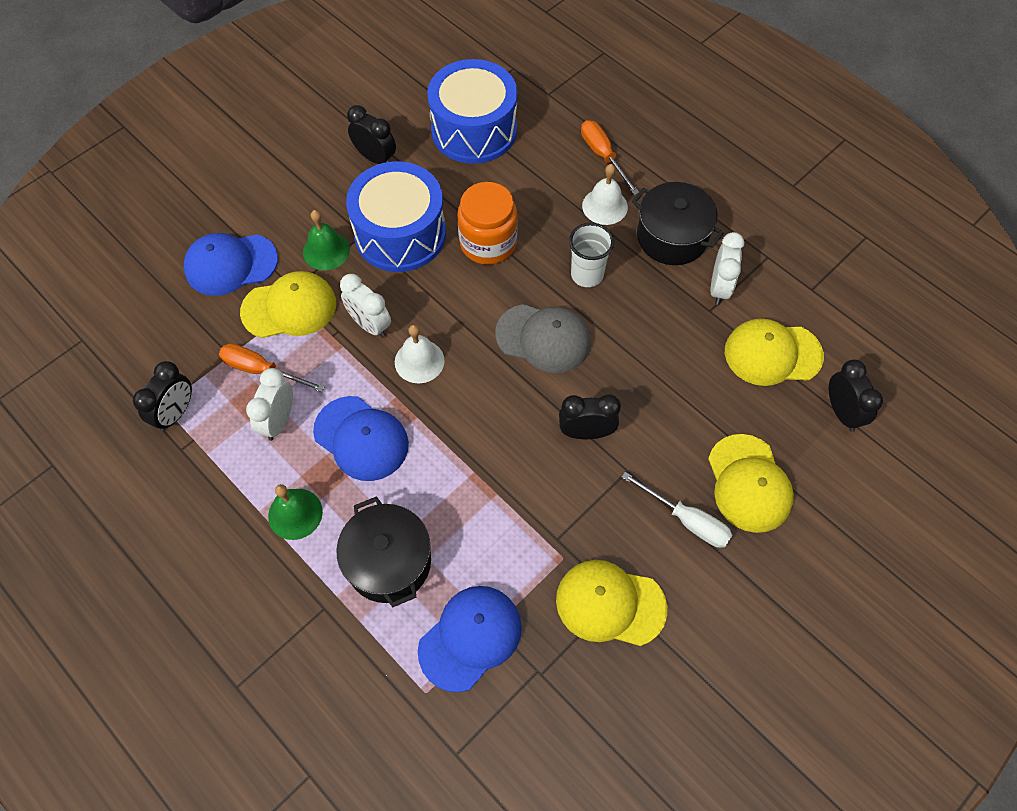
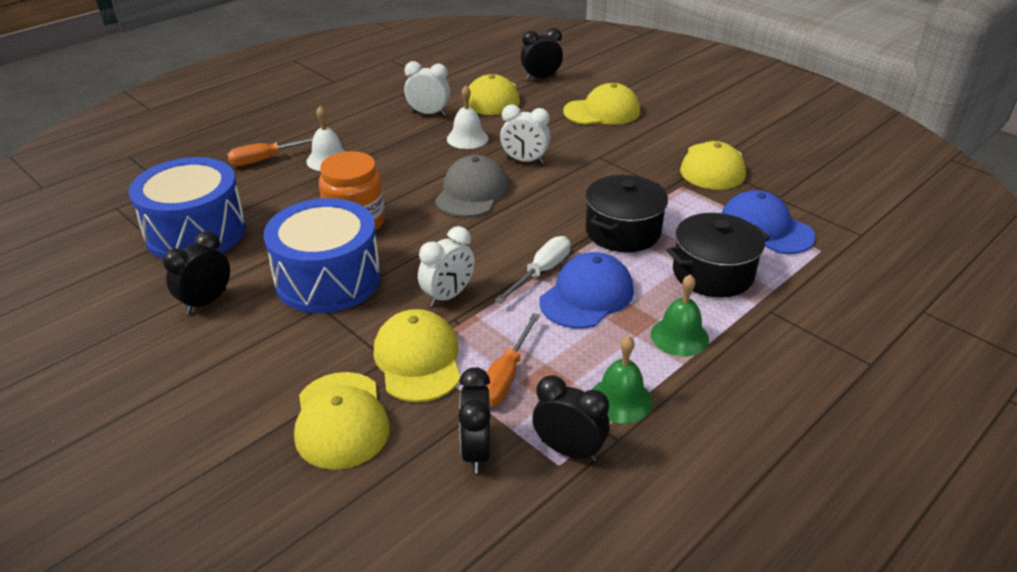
camera: 90 degrees left, 25 degrees down
blue cap [183,233,278,296] -> yellow cap [294,372,390,470]
white clock [246,368,293,441] -> white clock moved to [500,105,551,164]
green bell [303,210,350,270] -> green bell moved to [593,336,653,423]
white bell [395,325,445,383] -> white bell moved to [447,86,489,149]
black clock [559,394,621,439] -> black clock moved to [458,367,491,473]
white cup [569,223,614,287] -> none
white screwdriver [621,472,732,548] -> white screwdriver moved to [495,236,571,303]
black pot [632,182,724,265] -> black pot moved to [585,175,668,252]

